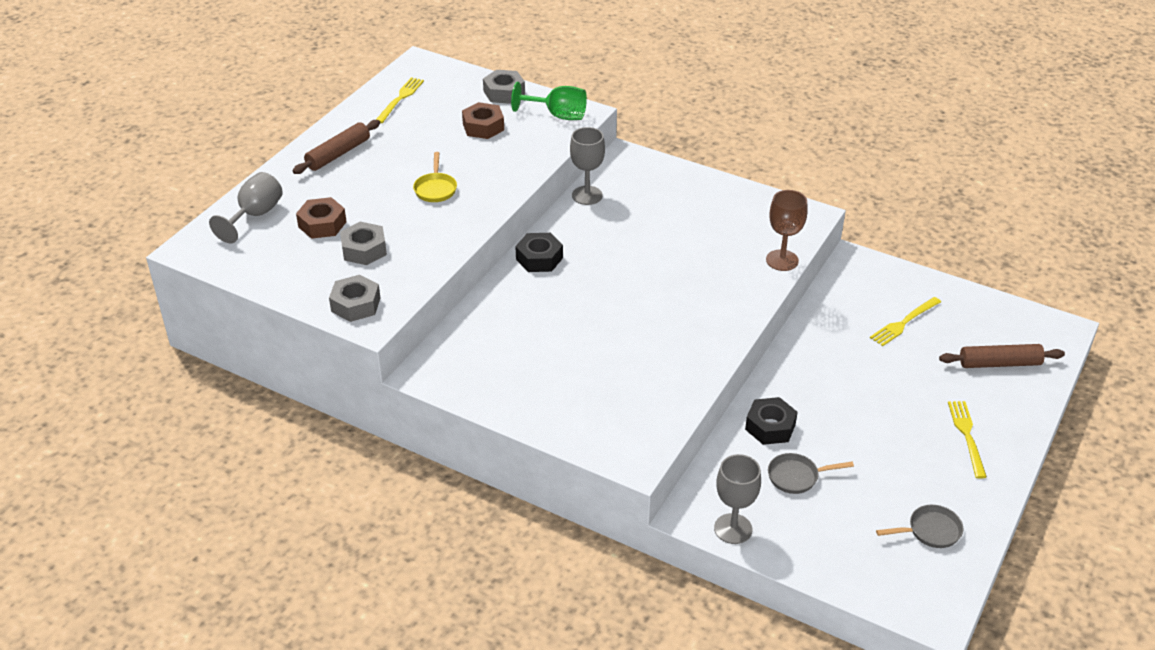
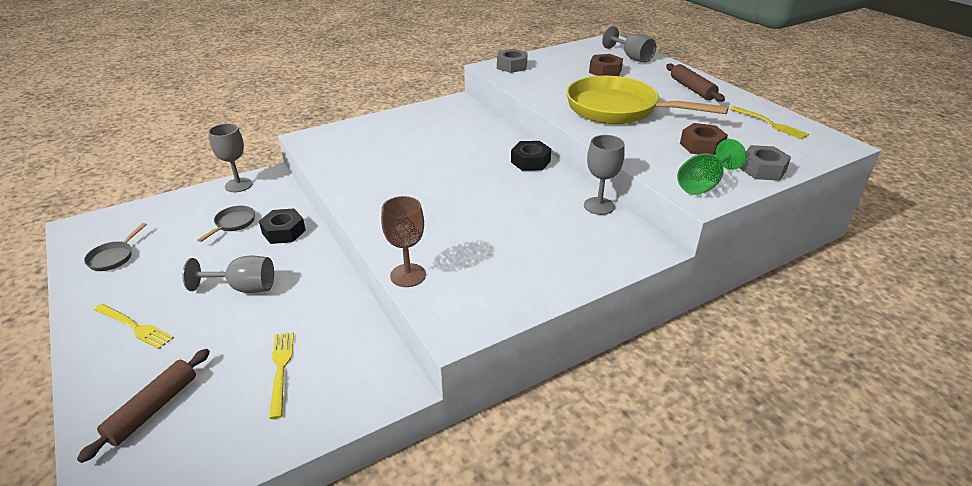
camera: 120 degrees right, 5 degrees down
grey nut [340,222,387,265] -> none
yellow pan [413,152,457,202] -> yellow pan [566,76,729,124], size x2.50
none -> grey goblet [182,256,274,293]

